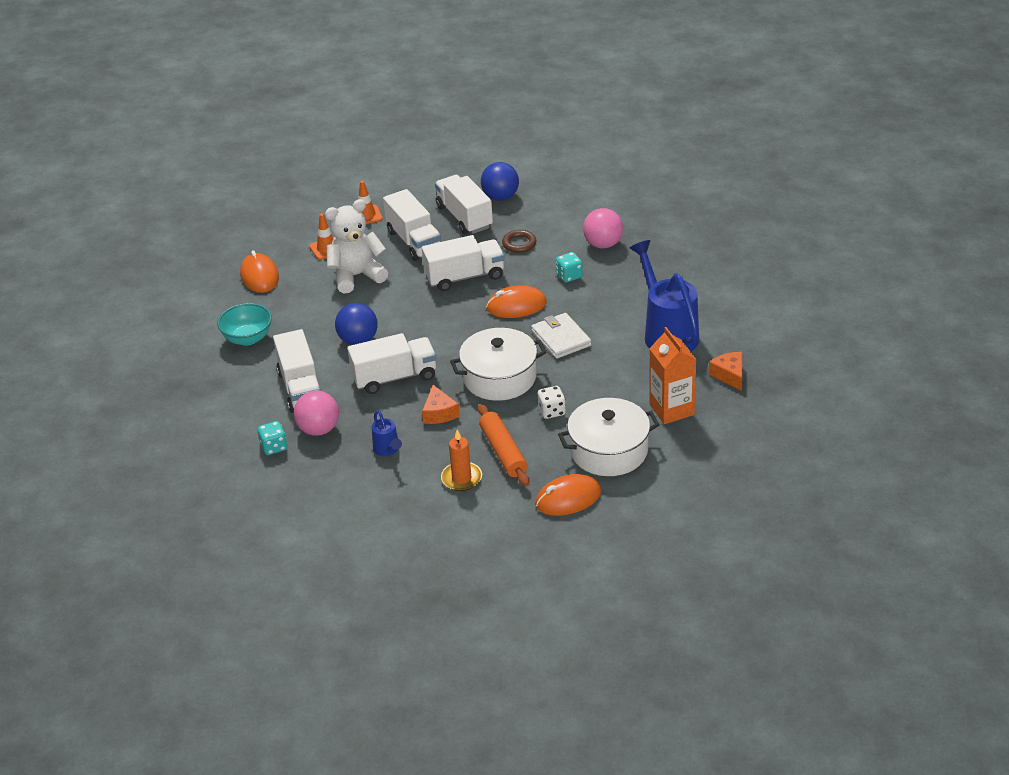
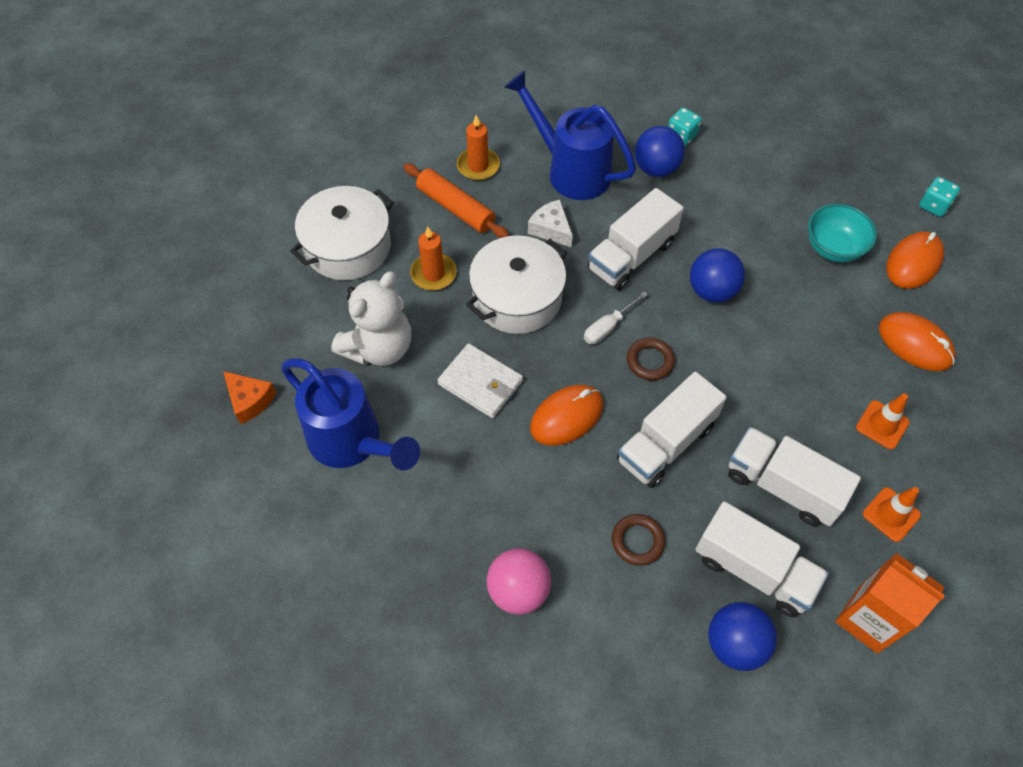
camera: 150 degrees right, 20 degrees up
white truck [273,329,321,413] -> none
pink ball [294,390,339,436] -> blue ball [635,126,685,177]
white teddy bear [325,199,388,294] -> white teddy bear moved to [331,271,411,366]
blue watering can [372,410,402,456] -> blue watering can [504,70,636,200], size x2.17
orange cheese [422,385,460,424] -> white cheese [528,200,573,247]
orange mouse [535,474,601,516] -> orange mouse moved to [886,231,944,289]
white dice [538,386,566,419] -> orange candle [410,227,457,290]
turquoise dice [556,252,583,282] -> turquoise dice moved to [919,177,960,217]
orange carton [649,327,696,424] -> orange carton moved to [835,553,945,653]
none -> white screwdriver [584,291,648,344]
none -> brown ring [627,338,675,380]

